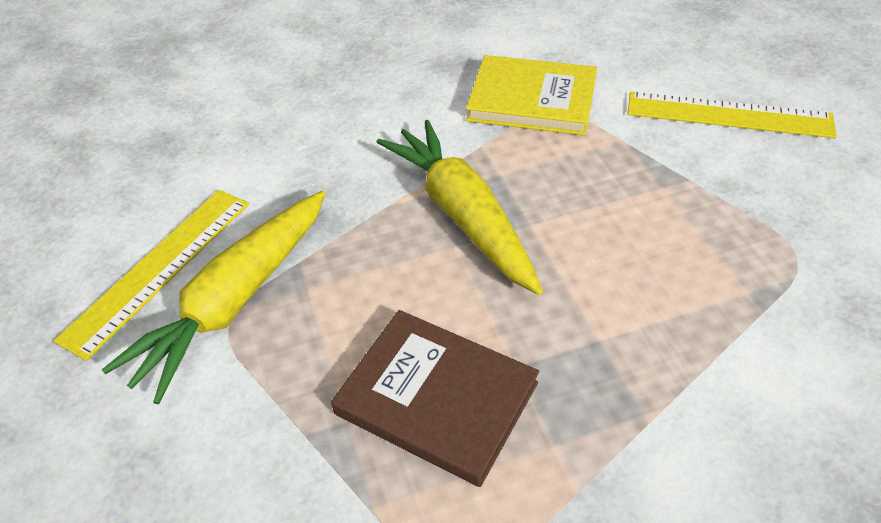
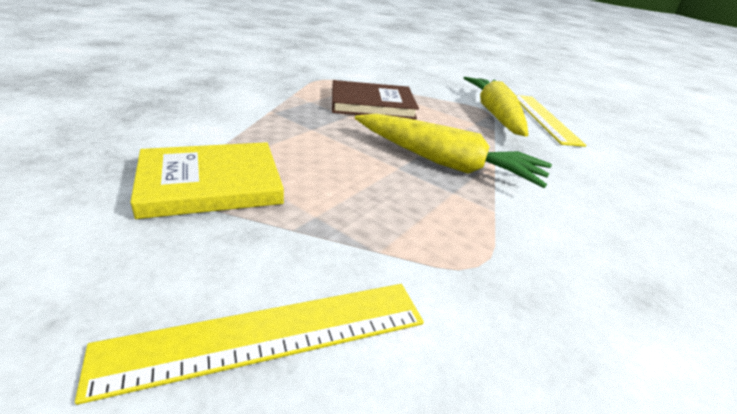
camera: 140 degrees right, 15 degrees down
yellow book [466,55,597,136] -> yellow book moved to [130,142,284,219]

